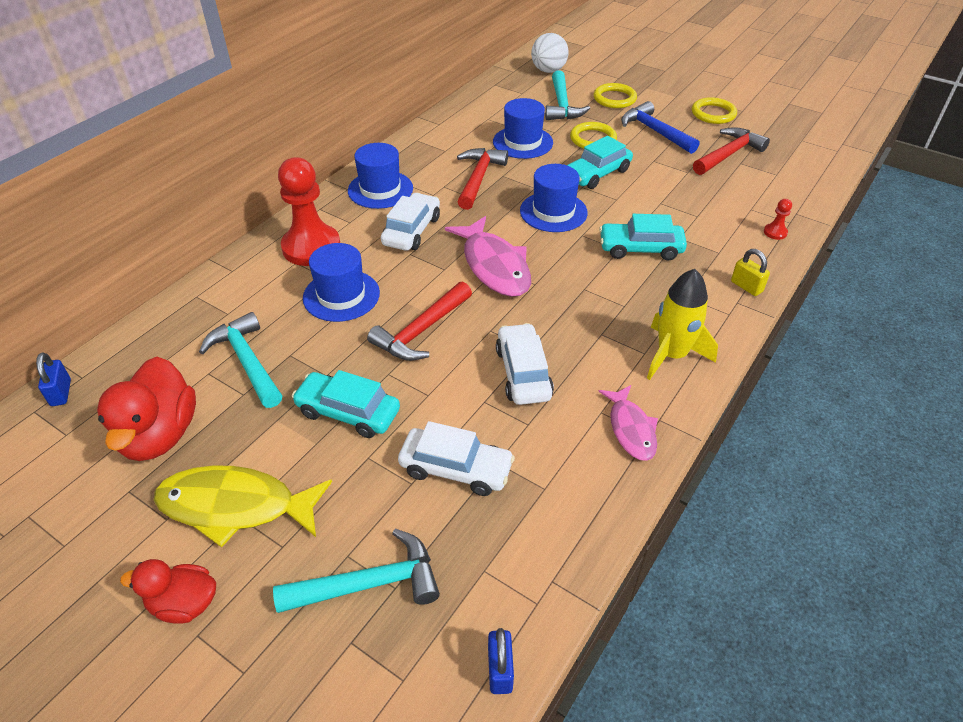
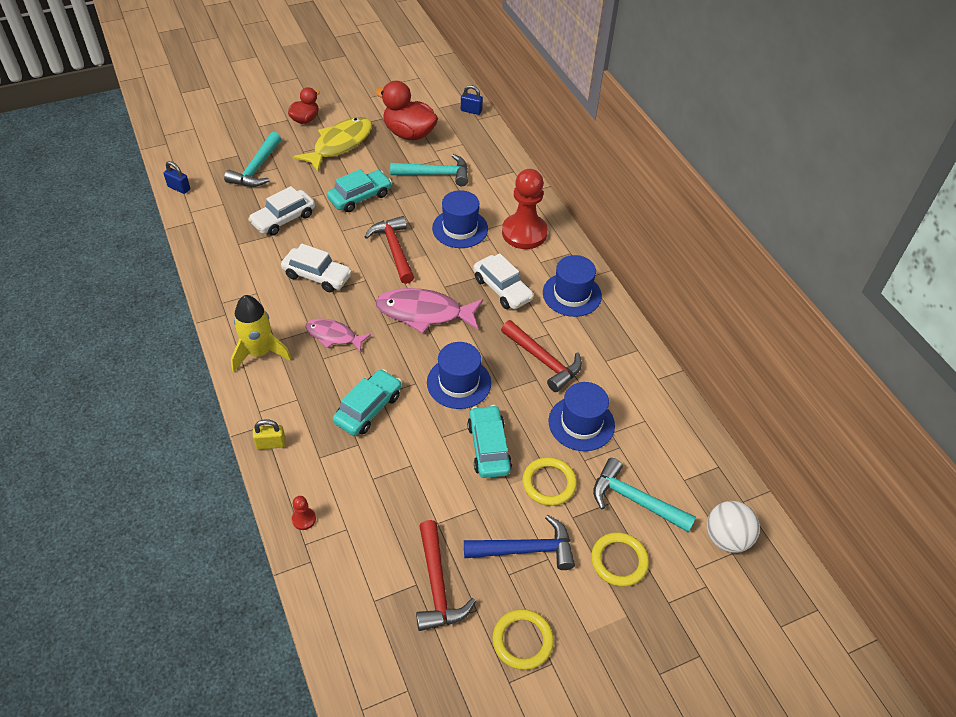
camera: 120 degrees right, 5 degrees up
pink fish [598,385,658,461] -> pink fish moved to [305,318,371,353]

